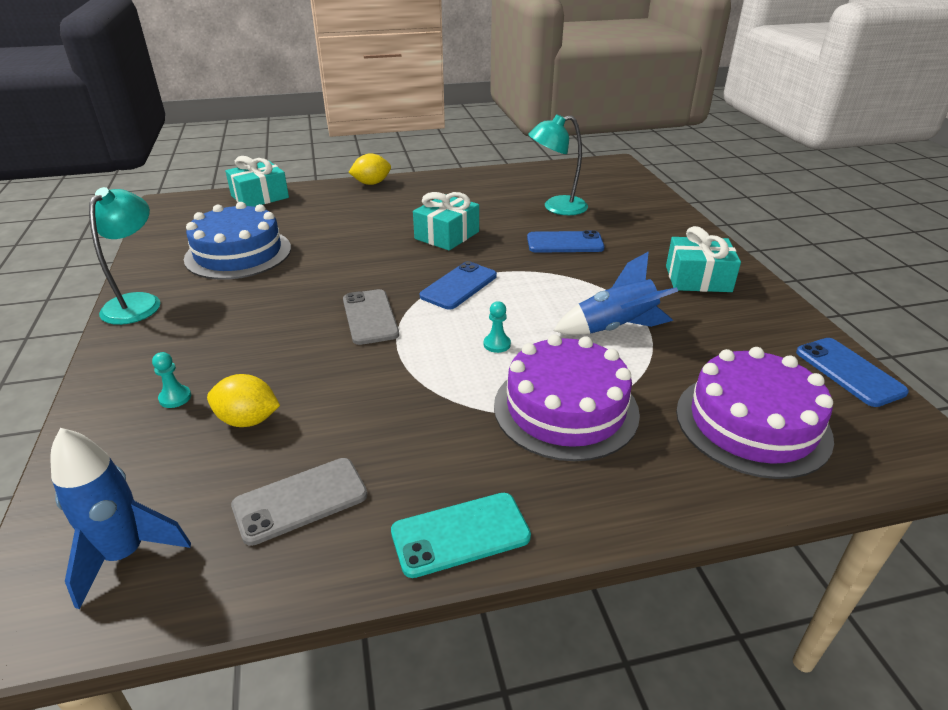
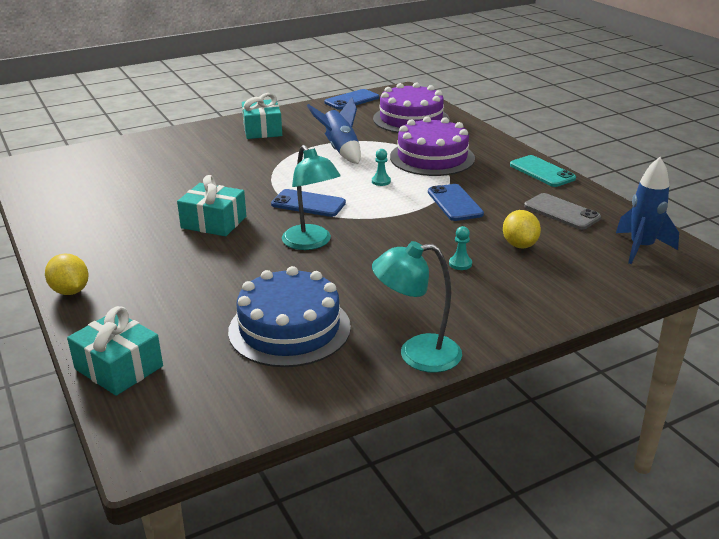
camera: 105 degrees left, 5 degrees down
turquoise pawn [152,352,191,408] -> turquoise pawn moved to [449,226,472,270]
grey phone [343,289,399,345] -> none
blue phone [527,230,605,253] -> blue phone moved to [428,184,484,221]
turquoise lamp [528,114,588,215] -> turquoise lamp moved to [282,145,340,250]

